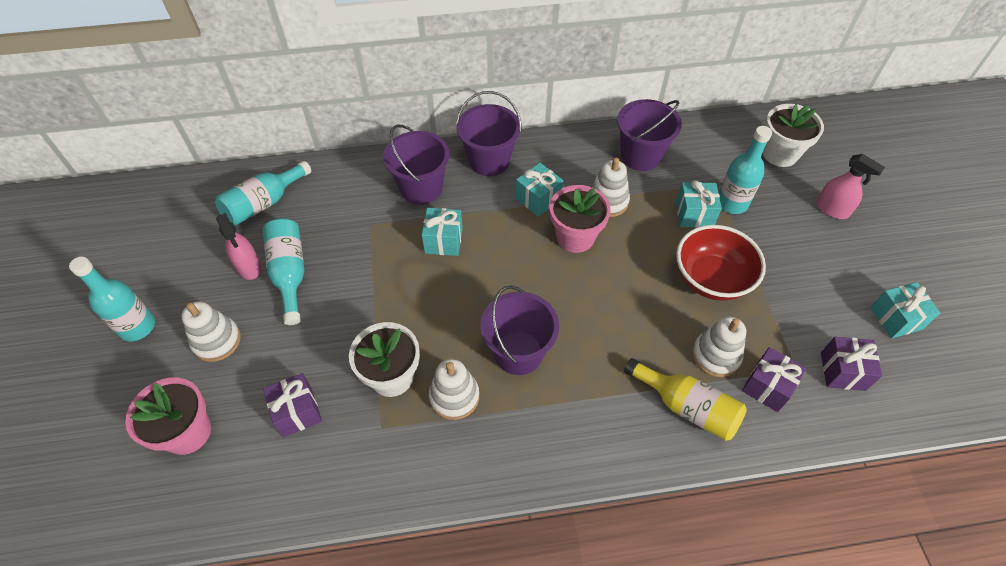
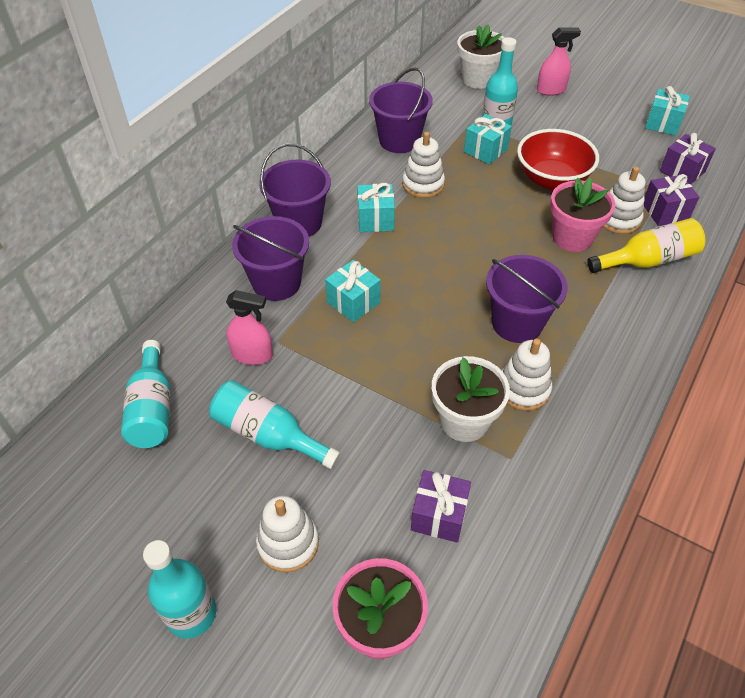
camera: 50 degrees left, 5 degrees down
pink spray bottle [216,213,261,280] -> pink spray bottle moved to [226,290,273,365]
pink flower pot [550,185,611,253] -> pink flower pot moved to [550,178,615,252]

